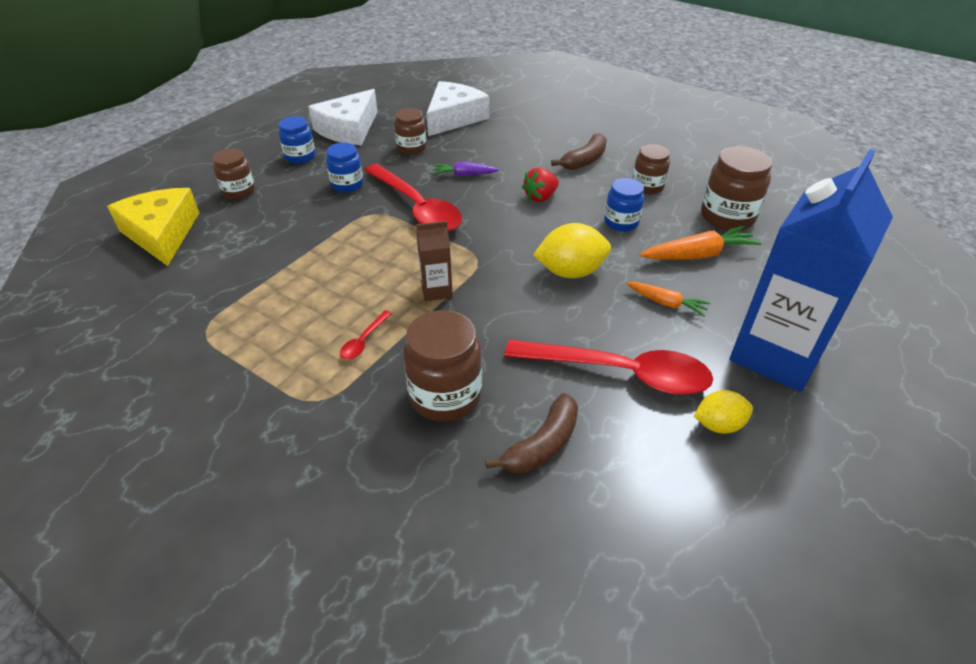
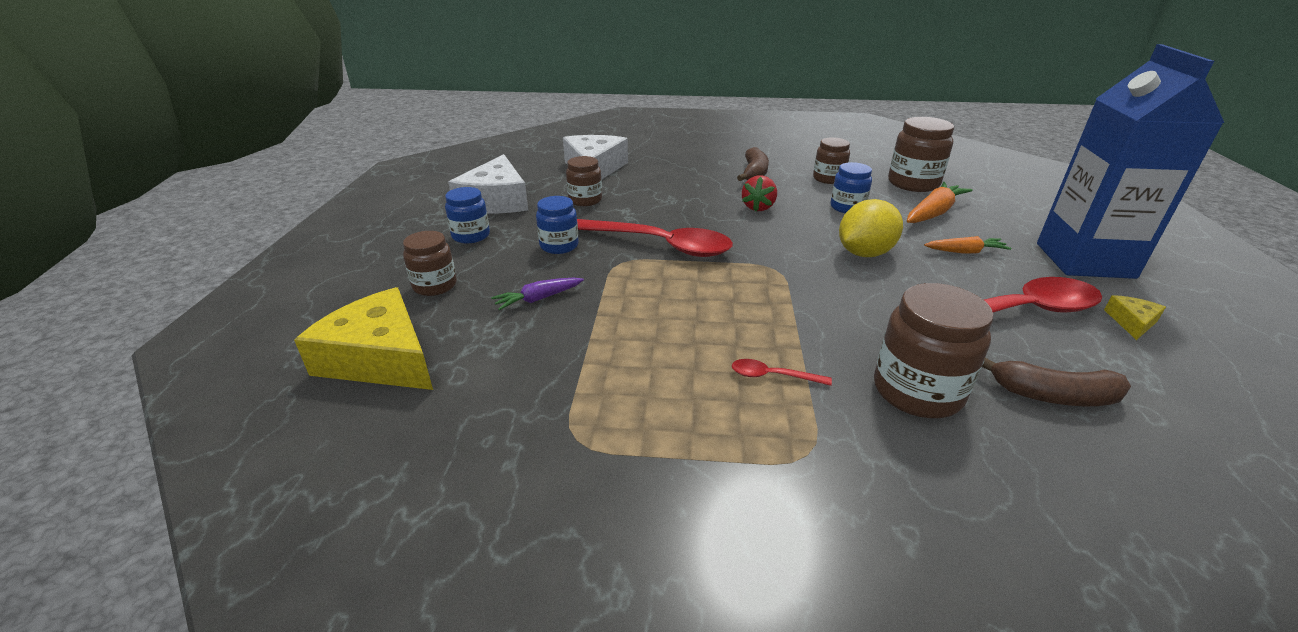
camera: 30 degrees left, 10 degrees down
red spoon [340,310,392,359] -> red spoon turned 105 degrees clockwise [732,359,832,386]
brown carton [416,221,453,301] -> none
purple carrot [433,162,499,176] -> purple carrot moved to [491,278,584,311]
brown banana [485,393,578,473] -> brown banana turned 90 degrees clockwise [982,358,1131,406]
yellow lemon [694,390,753,434] -> yellow cheese [1104,295,1166,340]

